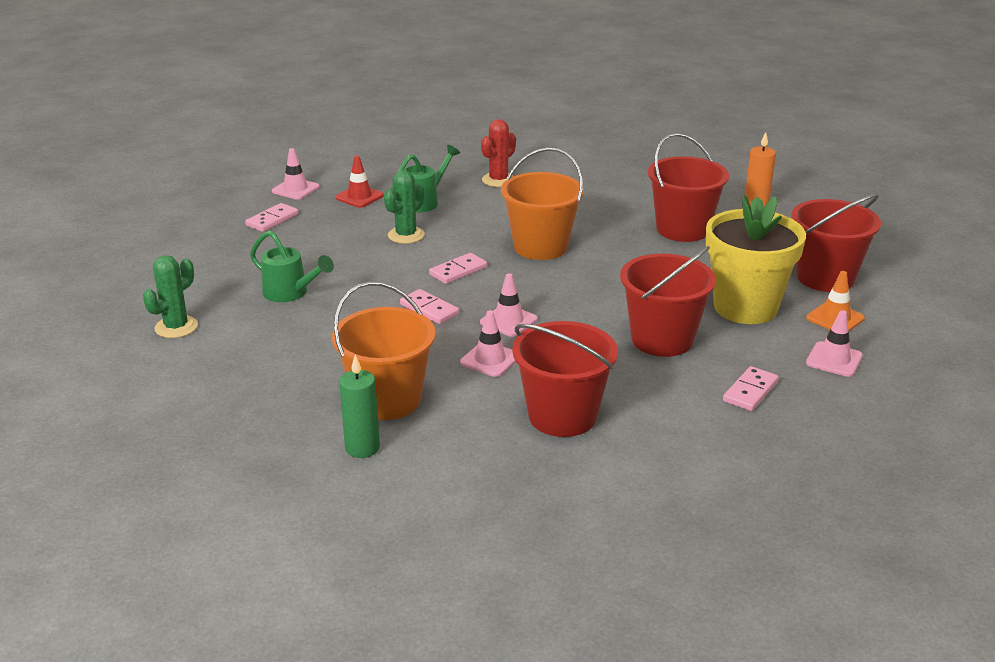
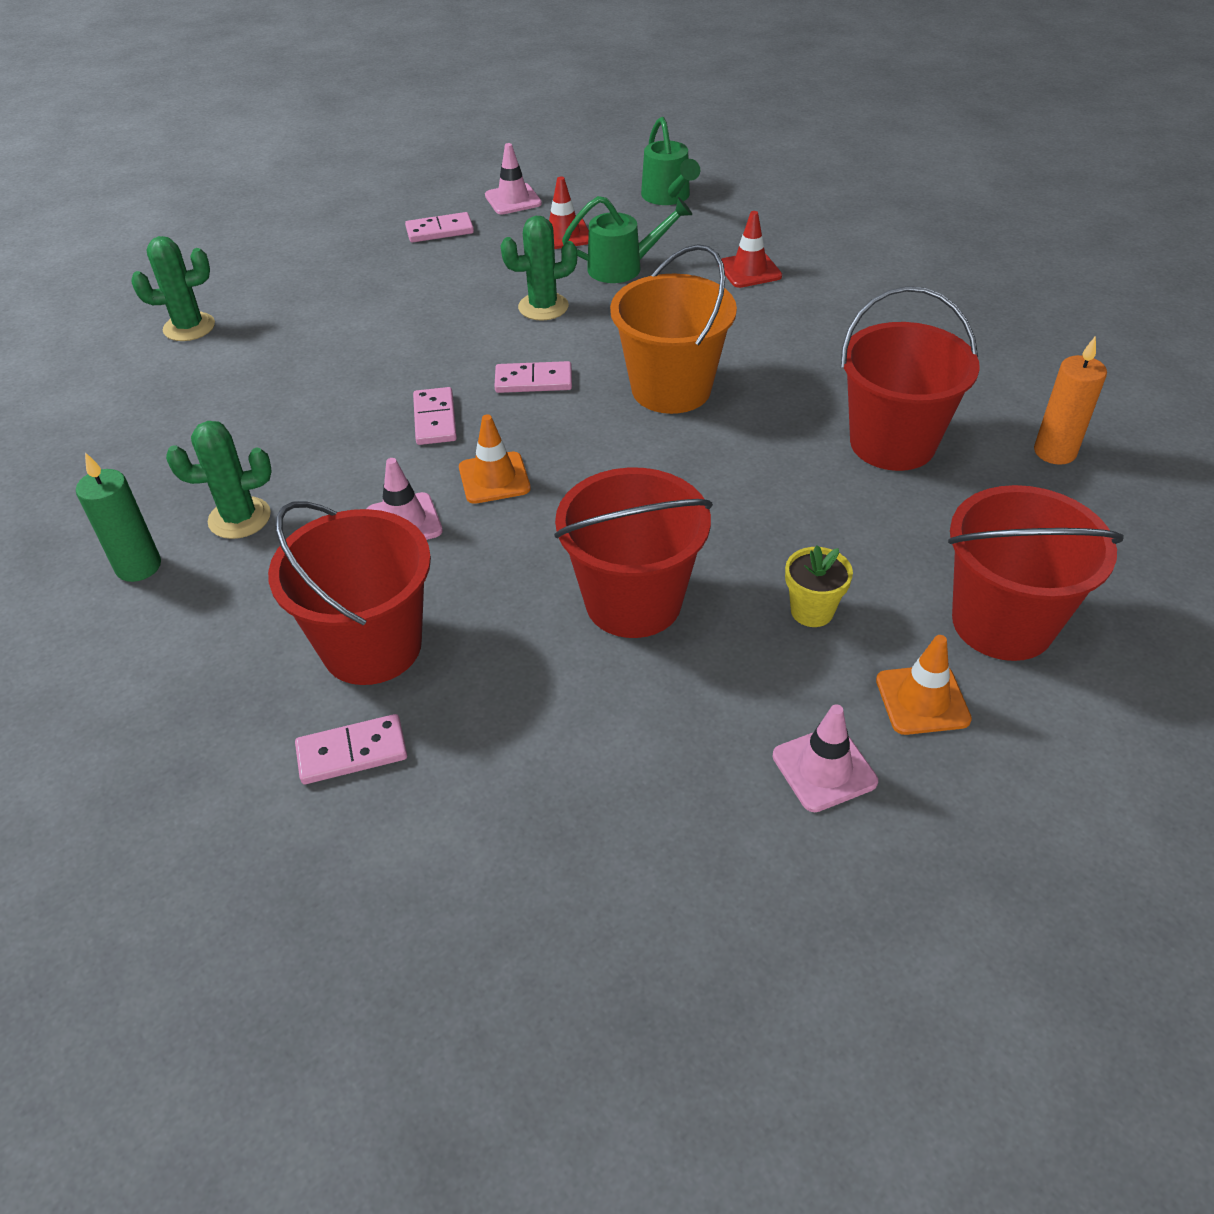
camera: 40 degrees right, 15 degrees up
green watering can [250,231,334,302] -> green watering can moved to [641,117,700,205]
orange bucket [332,281,435,420] -> green cactus [166,421,271,539]
pink traffic cone [480,273,538,337] -> orange traffic cone [459,414,531,504]
red cactus [481,119,516,187] -> red traffic cone [718,211,782,288]
yellow flower pot [706,195,806,324] -> yellow flower pot [785,546,853,627], size x0.41
pink domino [723,366,778,411] -> pink domino moved to [295,714,407,784]

